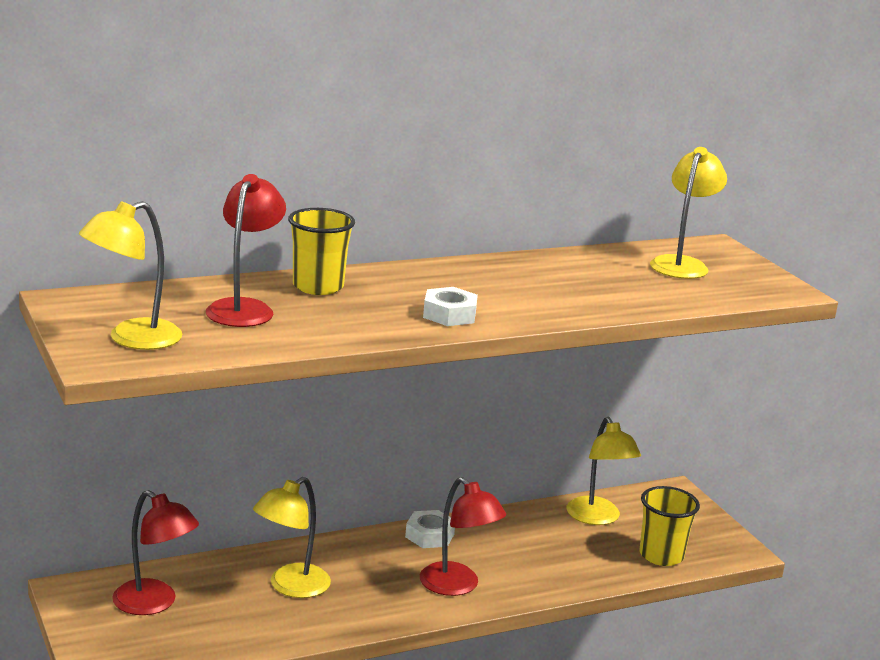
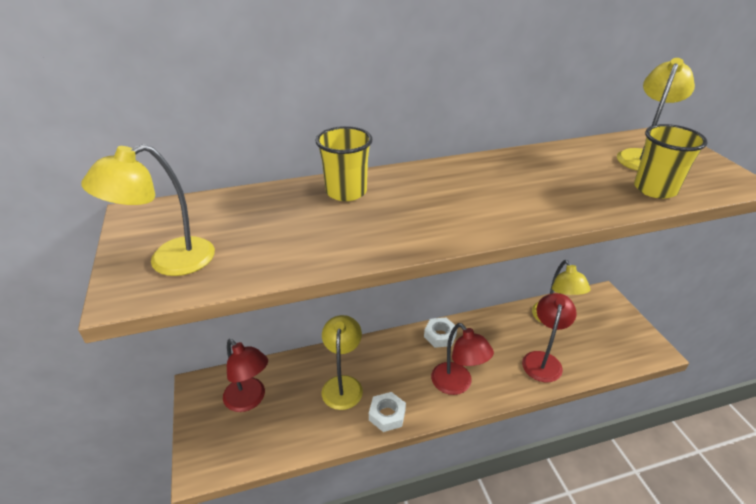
camera: 10 degrees right, 15 degrees up
red lamp [206,174,286,327] -> red lamp moved to [522,293,576,382]
yellow lamp [253,477,331,598] -> yellow lamp turned 135 degrees clockwise [322,315,363,410]
white nut [423,287,478,326] -> white nut moved to [369,392,406,432]
yellow cup [639,486,700,566] -> yellow cup moved to [634,124,708,199]

